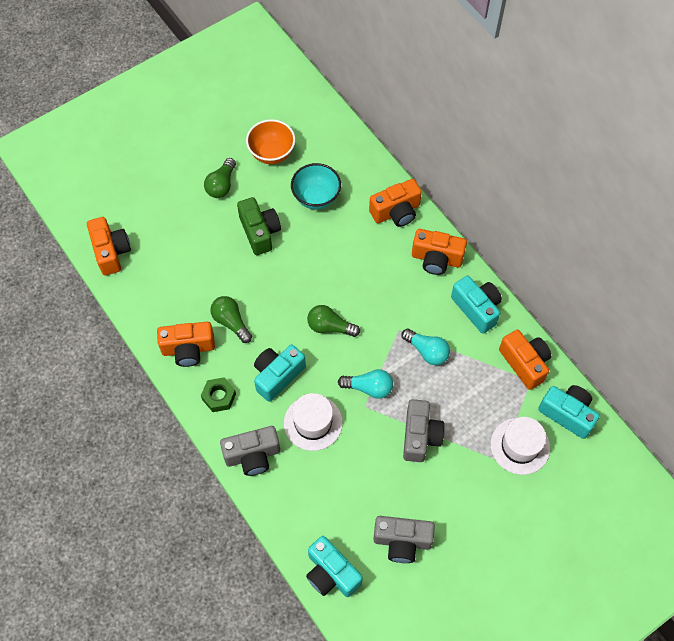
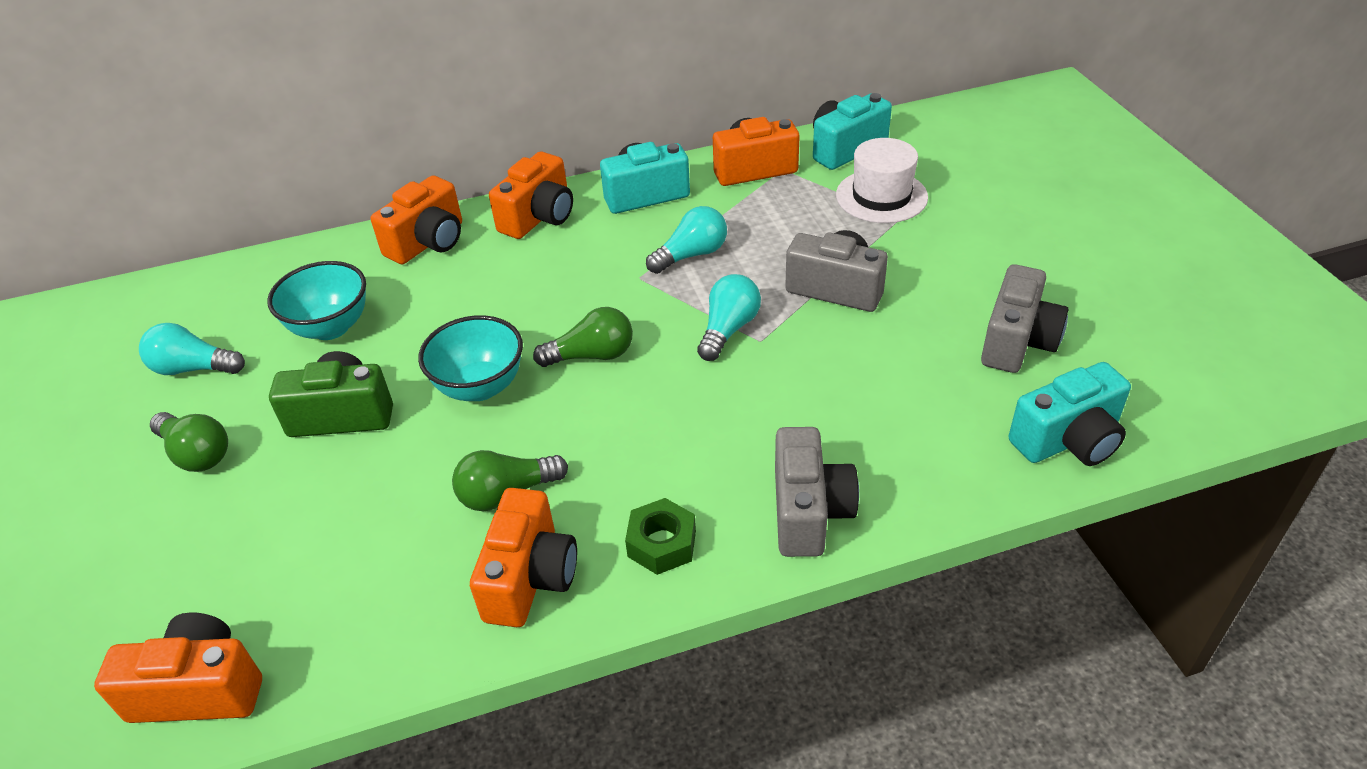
camera: 70 degrees left, 20 degrees down
orange bowl [246,119,295,164] -> turquoise light bulb [139,323,245,375]
turquoise camera [254,345,306,402] -> none
white hat [284,393,343,451] -> none
green light bulb [307,305,360,337] -> green light bulb turned 135 degrees counterclockwise [533,307,633,367]
orange camera [369,179,422,227] -> orange camera turned 45 degrees clockwise [371,176,462,264]
none -> turquoise bowl [418,315,523,401]

